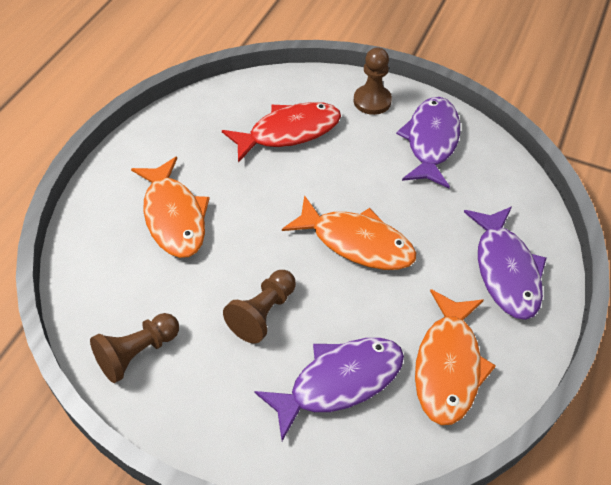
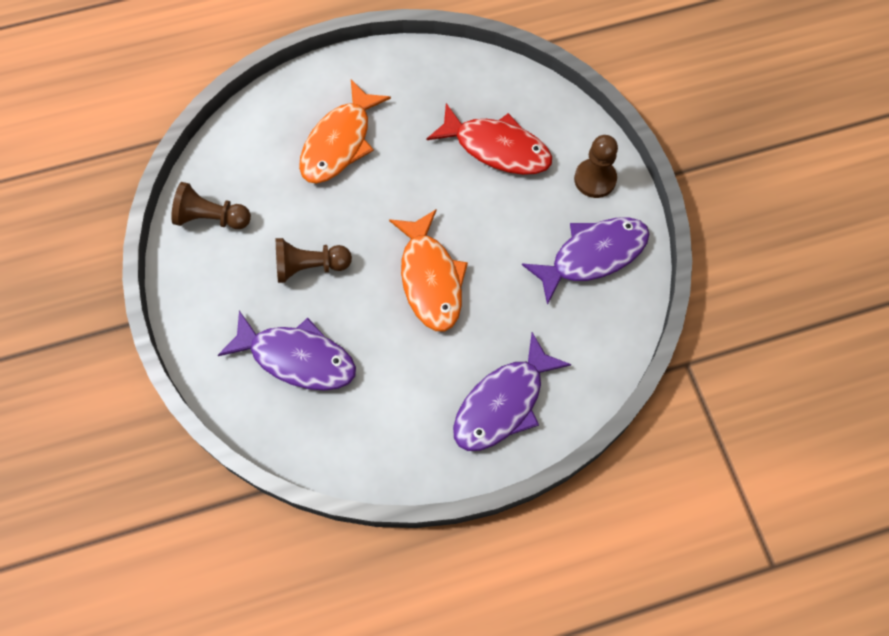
camera: 50 degrees right, 15 degrees up
orange fish [415,289,496,425] -> none

